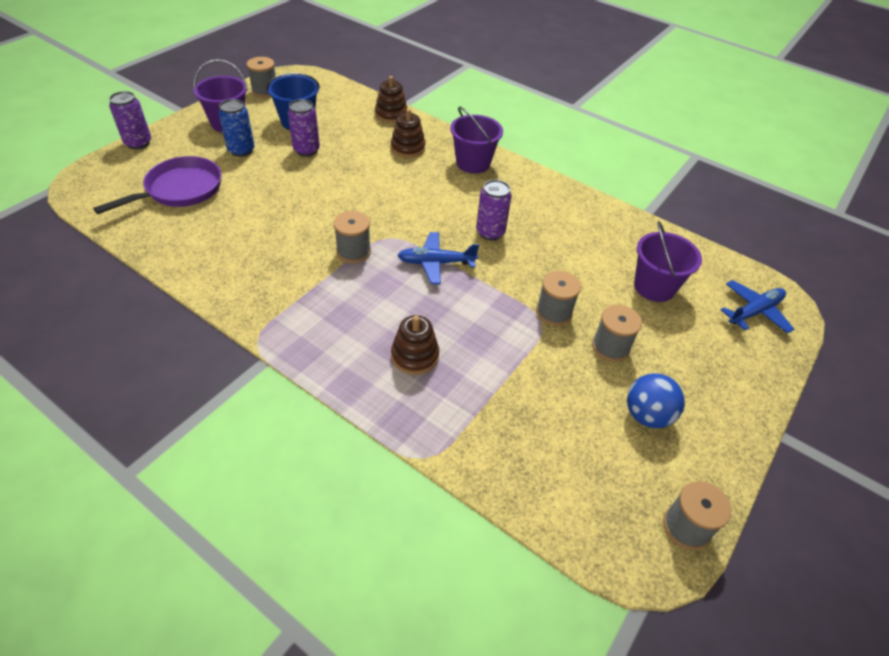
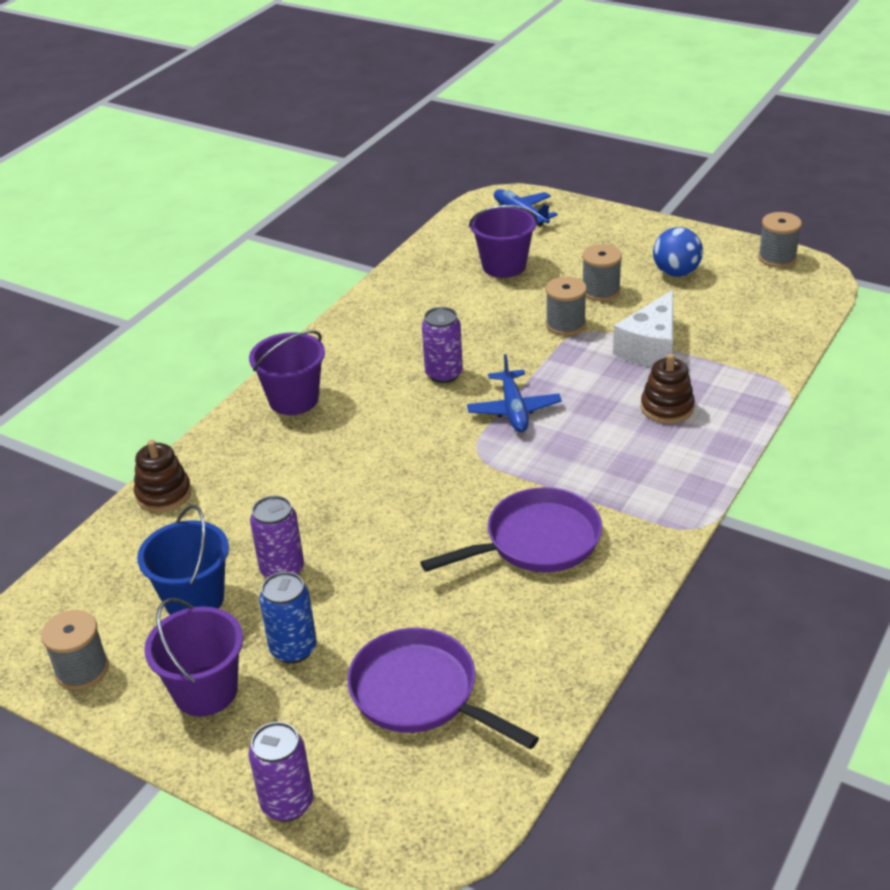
camera: 90 degrees left, 10 degrees down
grey spool [334,211,371,263] -> none
brown stacking toy [391,109,426,158] -> none
none -> purple pan [420,487,602,572]
none -> white cheese [613,290,673,367]

